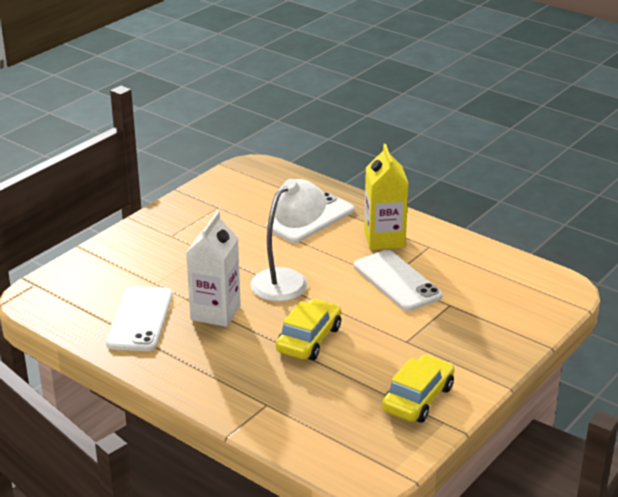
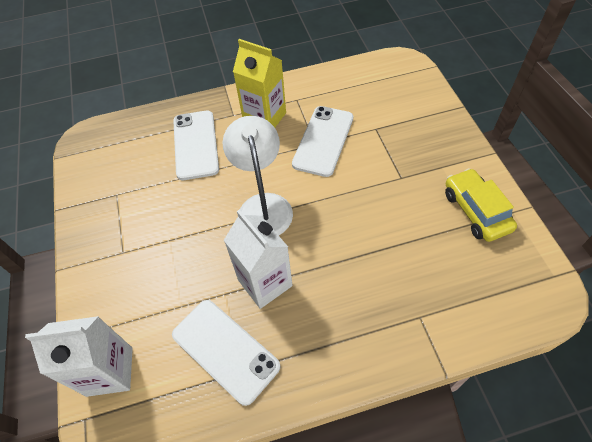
camera: 50 degrees left, 25 degrees up
yellow car [276,299,341,360] -> none
white phone [354,250,442,311] -> white phone turned 75 degrees counterclockwise [292,106,353,177]
none -> white carton [25,316,133,397]

